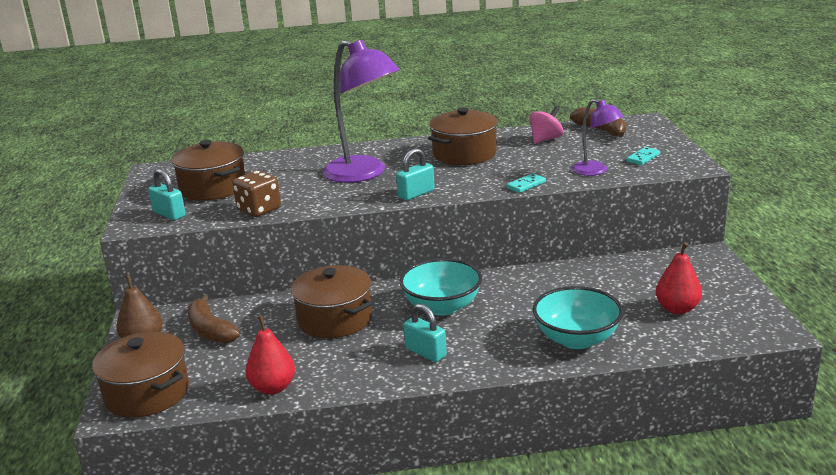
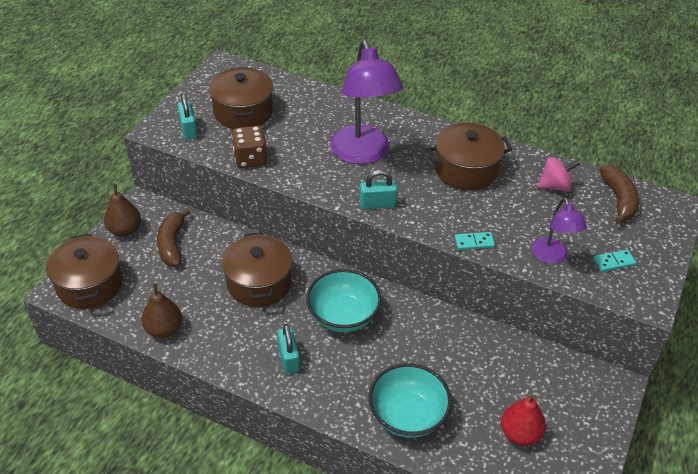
camera: 30 degrees right, 20 degrees up
red pear [245,315,295,395] -> brown pear [141,283,182,338]

